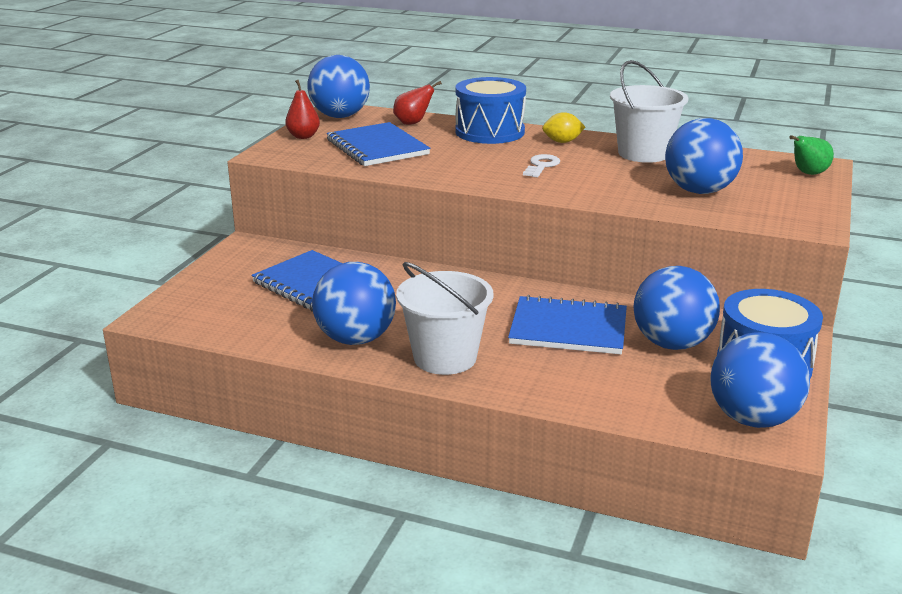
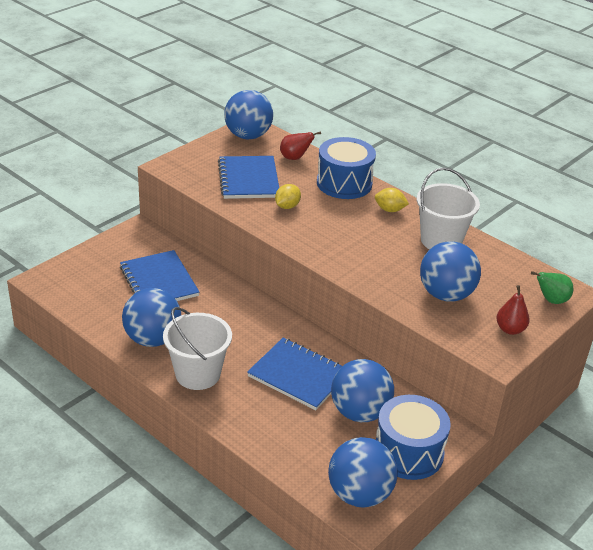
camera: 20 degrees right, 10 degrees up
red pear [285,80,320,139] -> red pear moved to [496,285,530,335]
white key [523,154,560,177] -> none
none -> yellow lemon [275,184,301,209]

